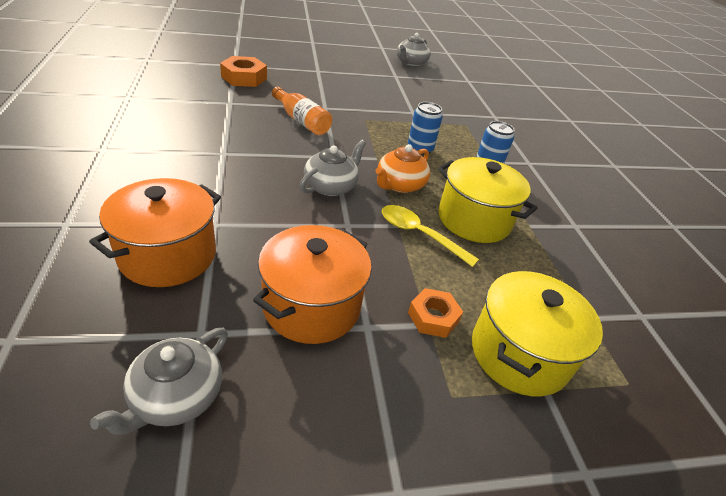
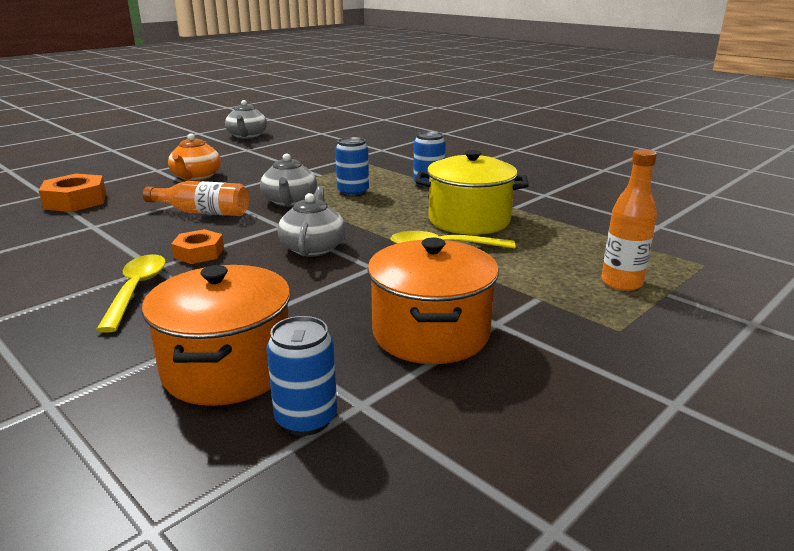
camera: 30 degrees left, 15 degrees down
grey teapot [90,328,228,435] -> grey teapot moved to [260,153,317,207]
orange teapot [376,144,430,193] -> orange teapot moved to [168,133,221,181]
orange nut [408,288,463,338] -> orange nut moved to [171,229,224,264]
yellow pot [472,271,603,396] -> orange bottle [601,149,657,291]
none -> yellow spoon [96,254,166,333]
none -> blue can [266,316,337,436]

